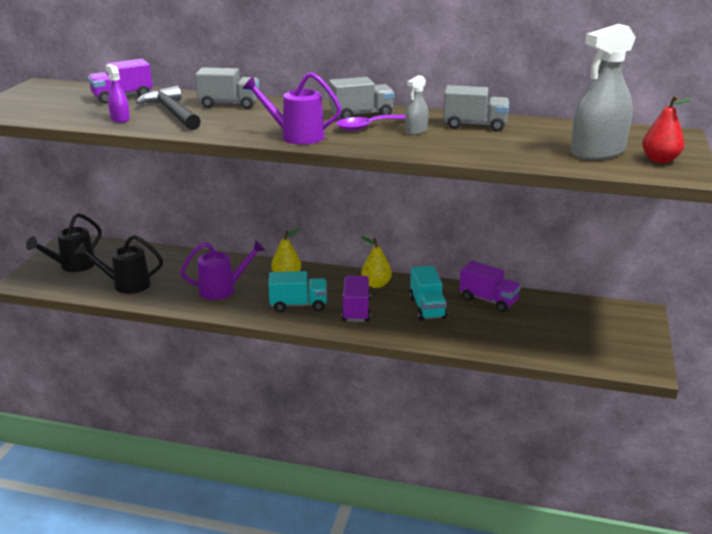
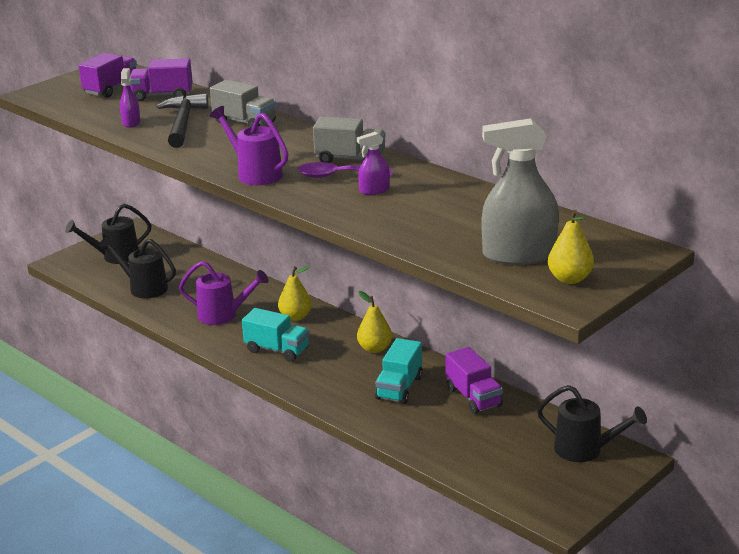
camera: 30 degrees right, 0 degrees up
purple truck [341,276,371,322] -> purple truck moved to [79,53,137,98]
grey spray bottle [405,75,428,135] -> purple spray bottle [357,132,390,195]
grey truck [443,85,509,131] -> none
red pear [642,95,693,163] -> yellow pear [548,210,594,284]
none -> black watering can [537,385,647,462]

